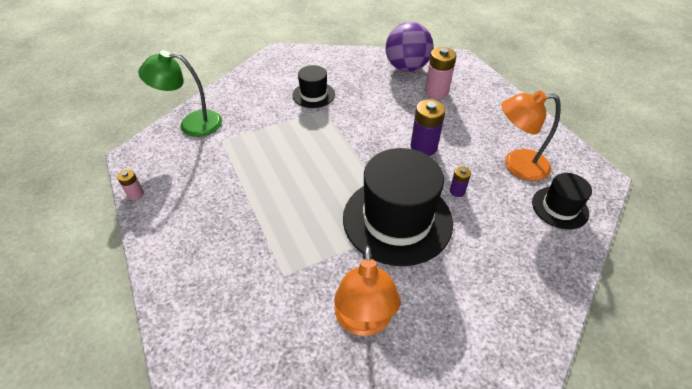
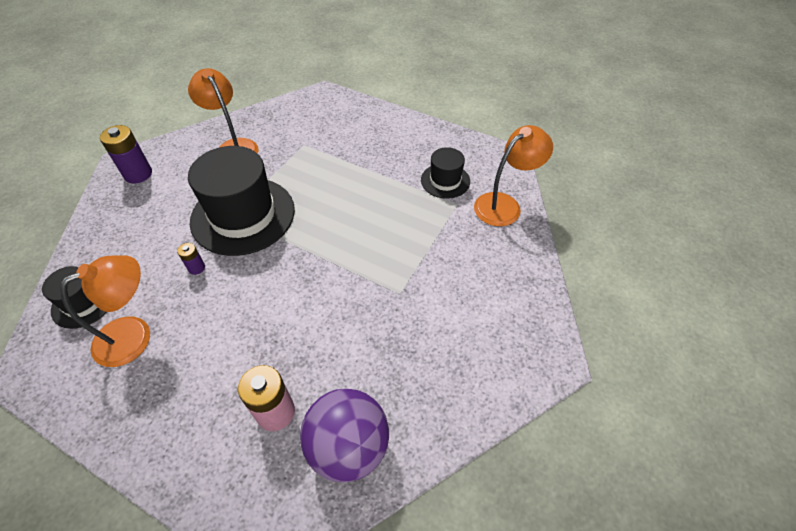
camera: 145 degrees right, 5 degrees up
pink battery [117,169,144,200] -> none
green lamp [138,50,222,137] -> orange lamp [474,125,553,226]
black hat [292,65,335,108] -> black hat moved to [421,147,470,199]
purple battery [411,99,446,156] -> purple battery moved to [100,125,152,183]

